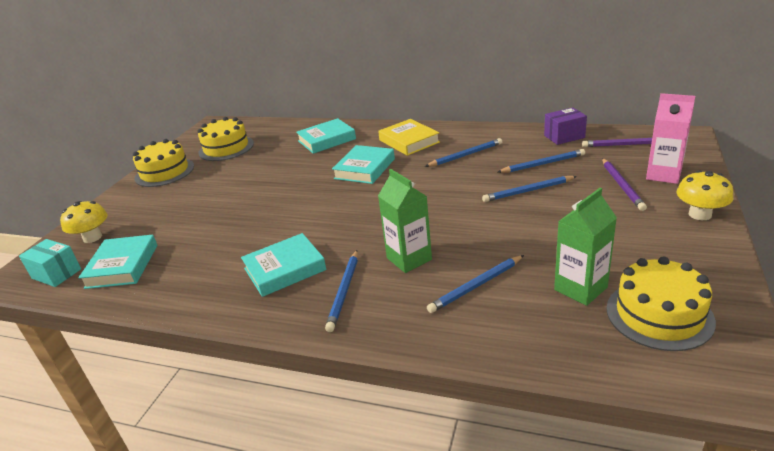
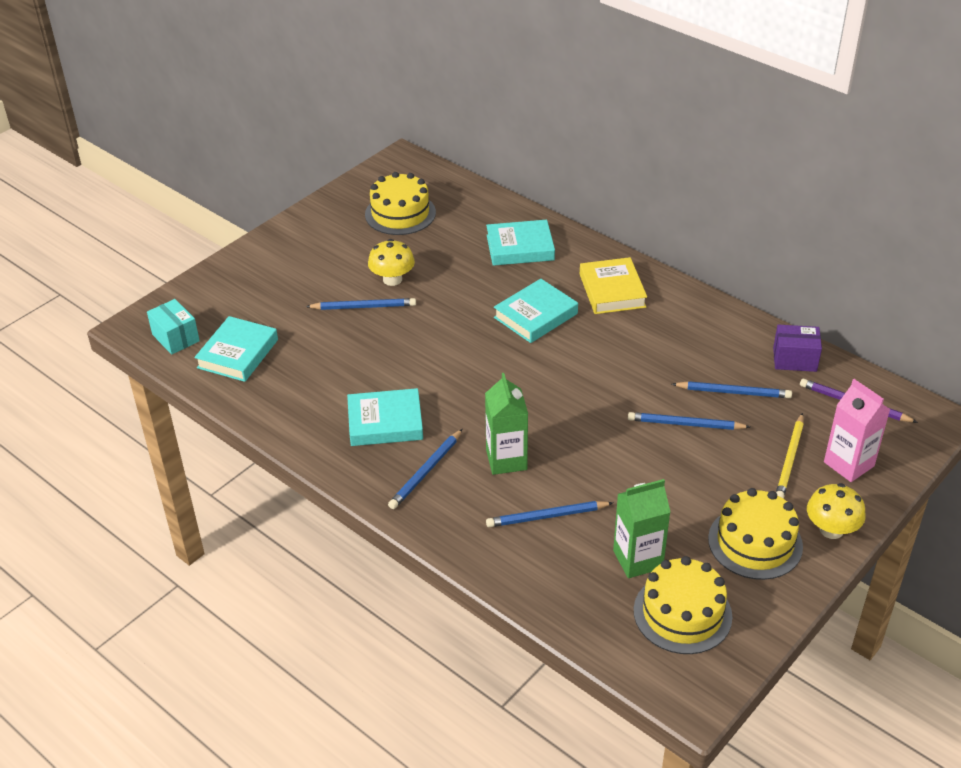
camera: 20 degrees right, 10 degrees up
yellow mushroom [60,201,108,243] -> yellow mushroom moved to [368,239,415,286]
yellow cake [133,139,194,187] -> yellow cake moved to [708,488,803,580]
blue pencil [425,138,502,167] -> blue pencil moved to [306,298,416,310]
purple pencil [602,158,647,211] -> yellow pencil [776,413,804,499]

